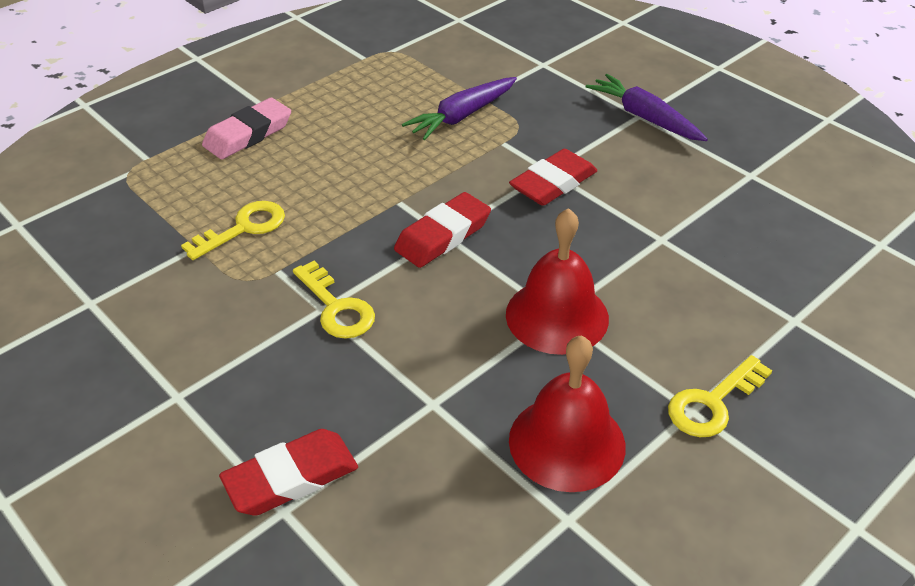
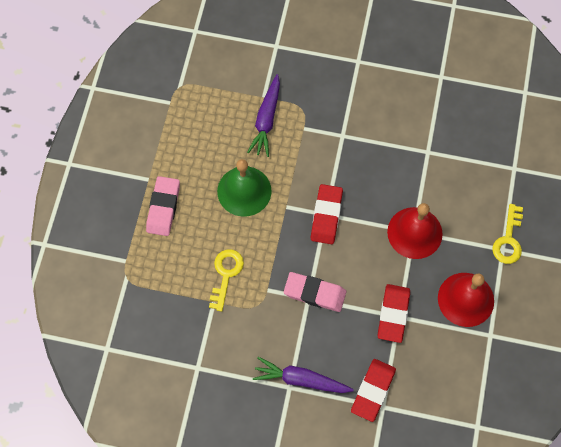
camera: 35 degrees left, 25 degrees up
yellow key [293,261,375,339] -> pink eraser [284,272,346,312]
red eraser [509,149,597,206] -> red eraser moved to [378,284,410,343]
purple carrot [586,74,708,141] -> purple carrot moved to [253,357,354,393]
none -> green bell [217,159,271,217]

